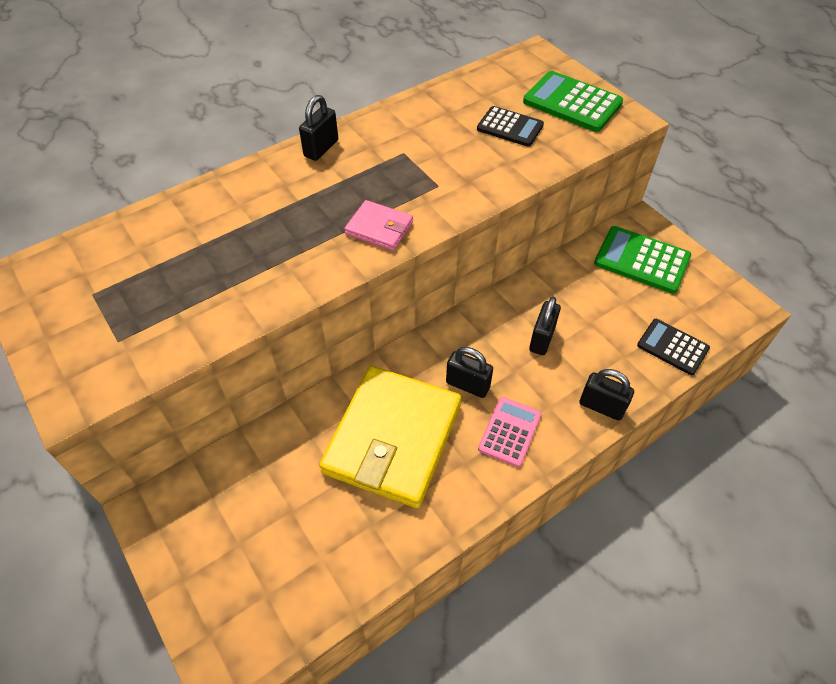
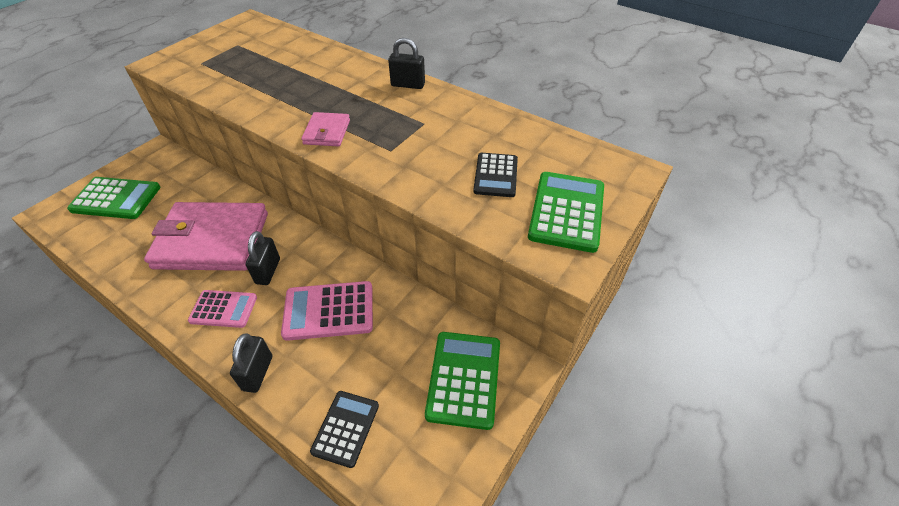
camera: 70 degrees right, 5 degrees down
yellow wallet [319,366,461,508] -> pink wallet [144,202,268,271]
black padlock [529,297,561,355] -> pink calculator [281,281,373,341]
none -> green calculator [67,177,161,219]

